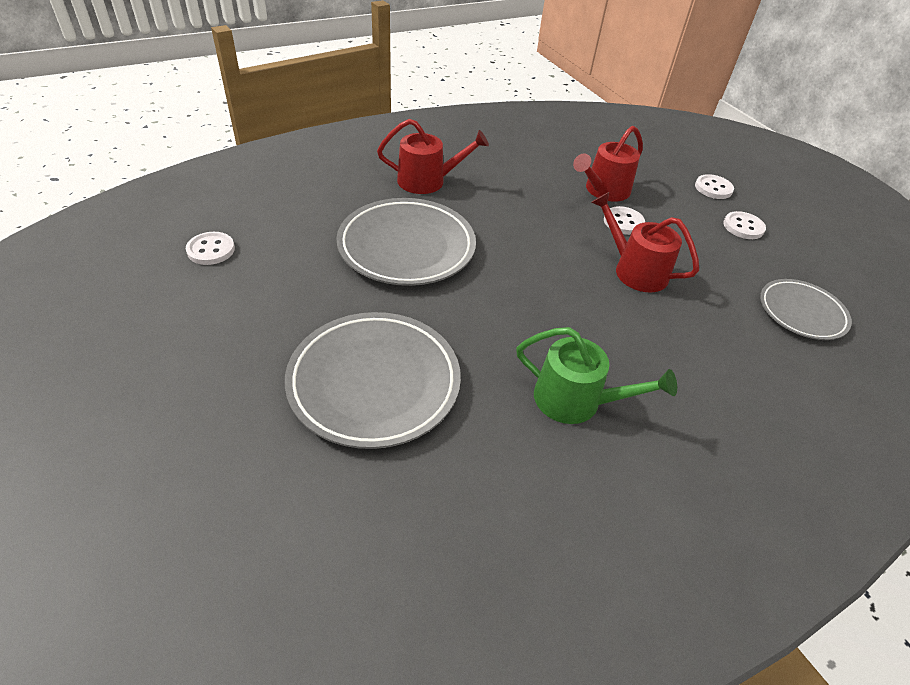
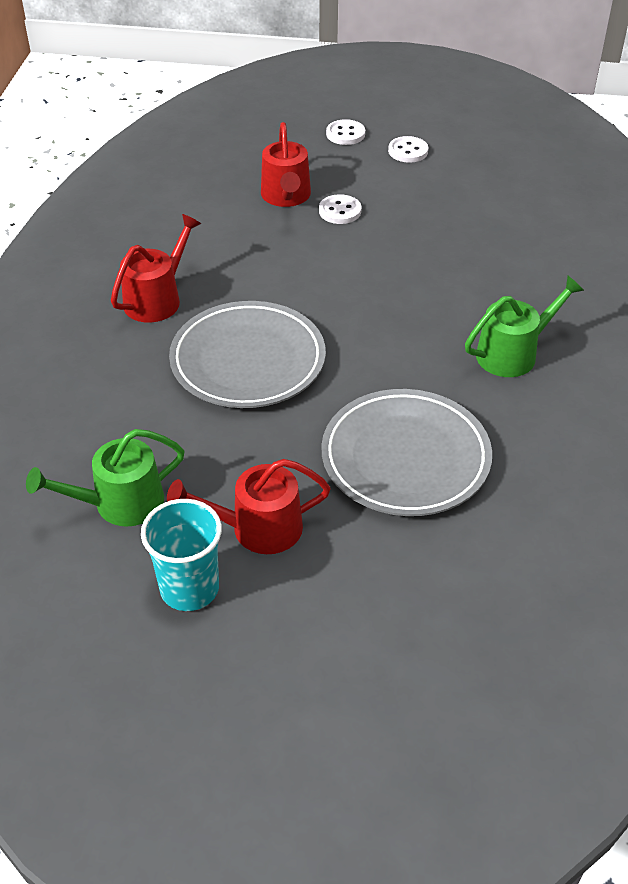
camera: 50 degrees left, 0 degrees up
white button [186,232,235,265] -> green watering can [26,429,185,527]
red watering can [591,192,699,292] -> red watering can moved to [167,459,331,554]
grey plate [760,279,852,340] -> none
none -> turquoise cup [141,499,222,611]

